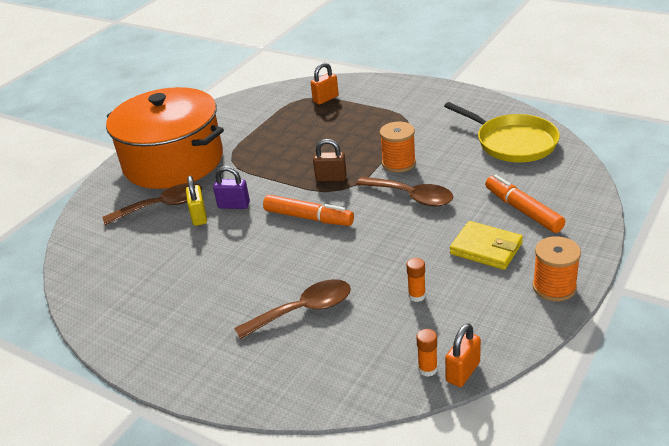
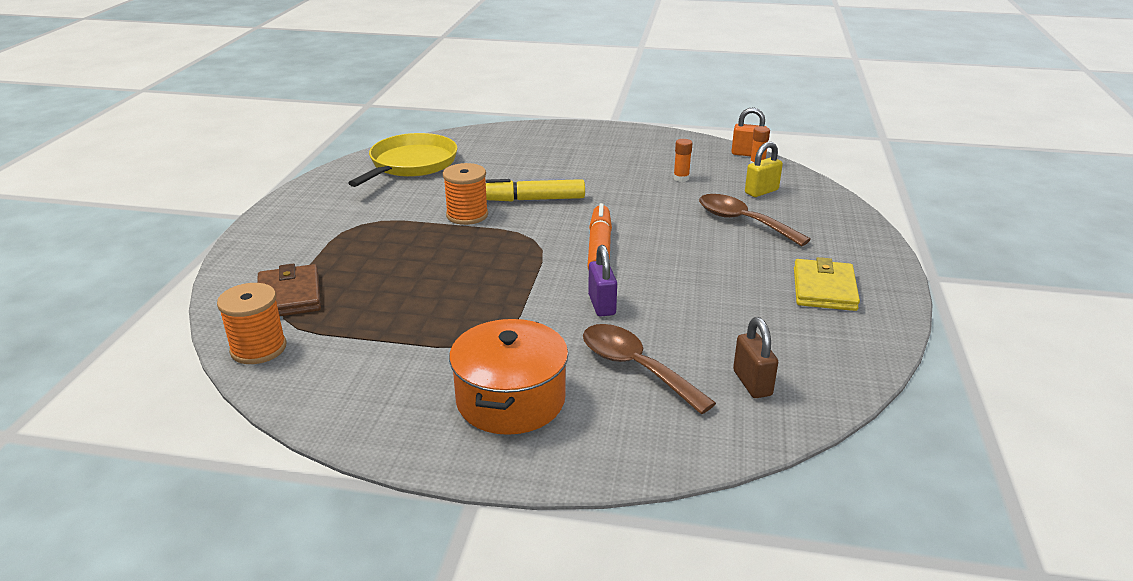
camera: 115 degrees left, 5 degrees down
orange pot [106,87,224,189] -> orange pot [449,319,568,435], size x0.59
yellow padlock [186,176,207,226] -> yellow padlock moved to [745,142,783,197]
orange padlock [311,62,339,105] -> brown wallet [257,263,321,316]
brown padlock [313,139,347,181] -> brown padlock moved to [733,317,778,398]
brown spoon [356,177,453,207] -> yellow marker [485,179,585,201]
yellow wallet [450,221,523,270] -> yellow wallet moved to [794,257,860,311]
orange marker [485,175,565,233] -> none
orange spool [532,236,581,301] -> orange spool moved to [217,283,286,364]

